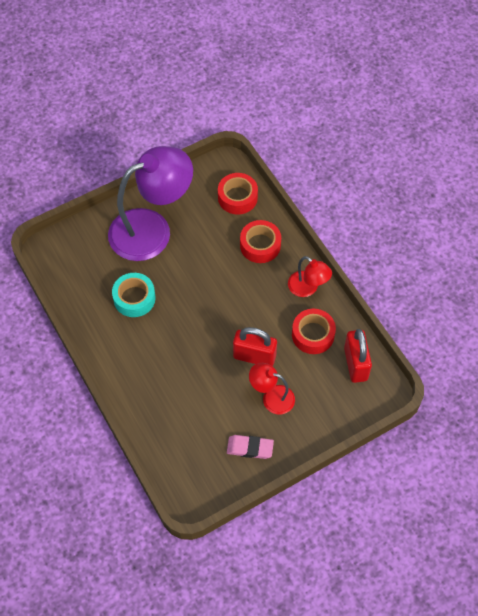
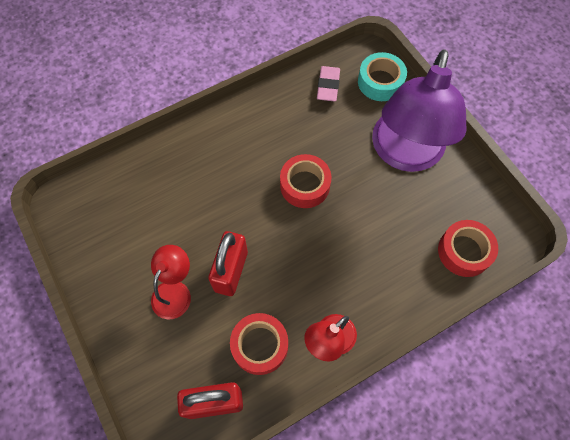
camera: 90 degrees right, 5 degrees up
purple lamp [108,146,193,261] -> purple lamp turned 45 degrees clockwise [372,49,467,172]
turquoise tape [112,273,155,317] -> turquoise tape moved to [358,52,407,101]
pink eraser [227,435,274,459] -> pink eraser moved to [317,66,340,102]
red tape [240,220,281,263] -> red tape moved to [280,154,332,208]

